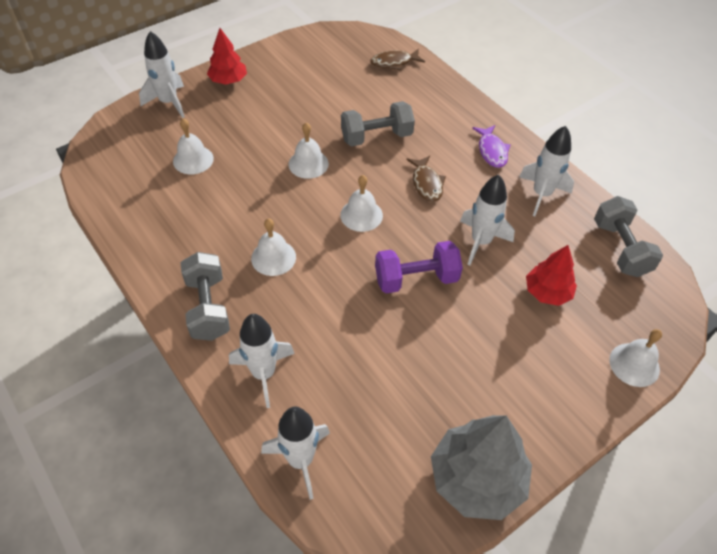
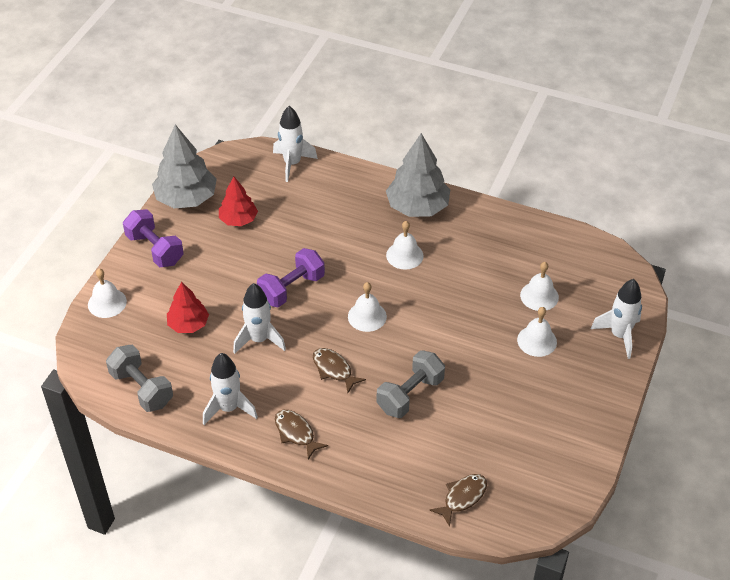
camera: 150 degrees right, 5 degrees down
grey dumbbell [180,252,230,341] -> grey tree [386,133,450,217]
red tree [207,28,247,85] -> red tree moved to [219,177,258,226]
white rocket [229,314,295,408] -> none
white bell [289,123,329,179] -> white bell moved to [517,307,557,357]
purple fish [472,125,510,168] -> brown fish [275,410,328,460]
none -> purple dumbbell [123,209,184,267]

